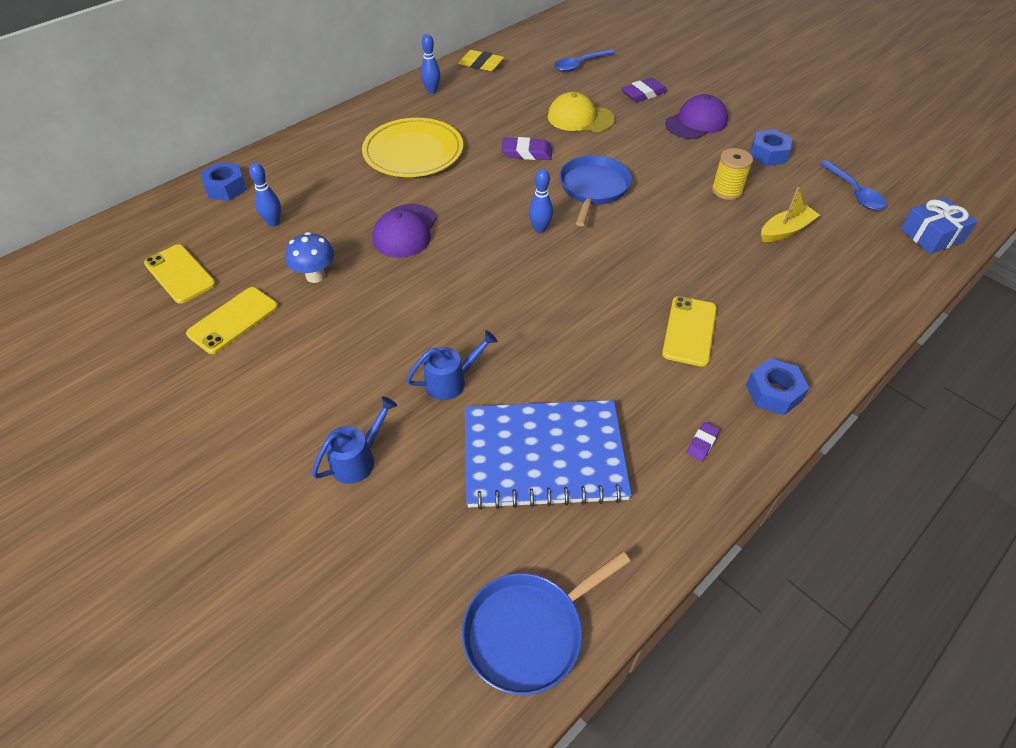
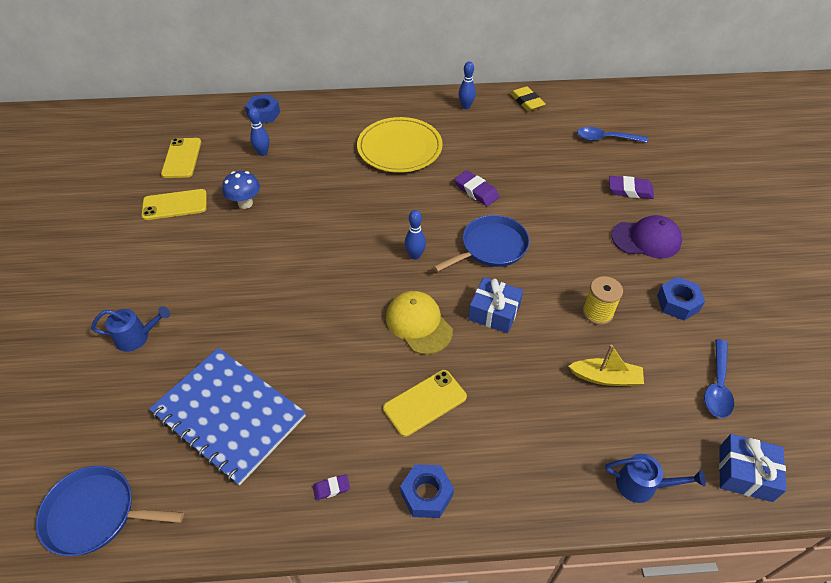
camera: 40 degrees right, 0 degrees up
purple cap [372,204,437,258] -> none
blue watering can [406,330,498,400] -> blue watering can moved to [605,454,706,503]
yellow cap [548,92,615,132] -> yellow cap moved to [386,291,453,354]
none -> blue gift [468,277,523,333]

